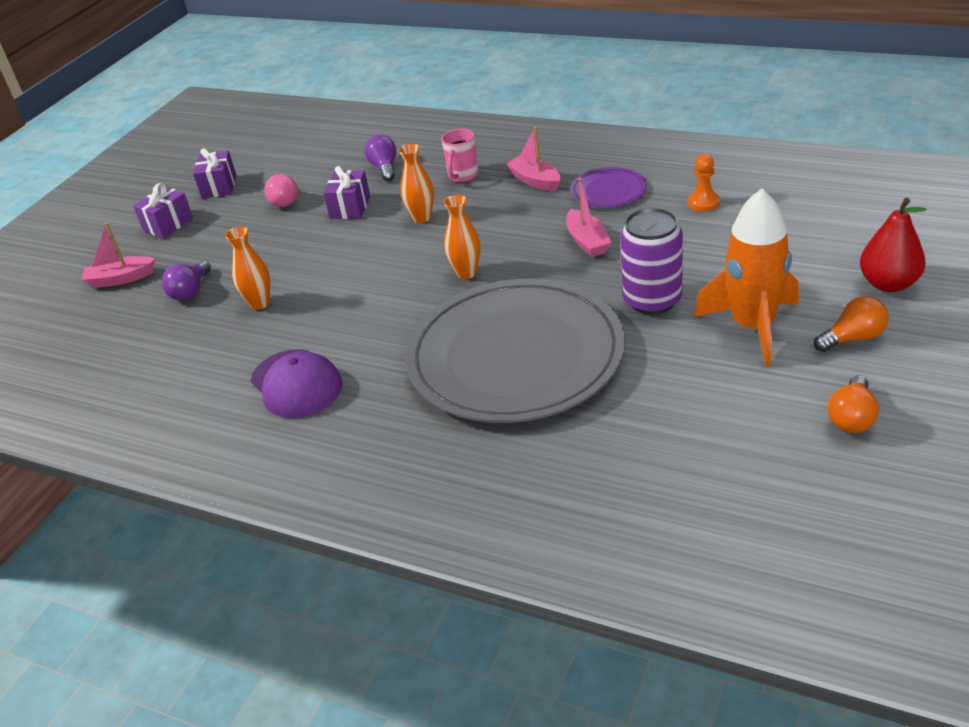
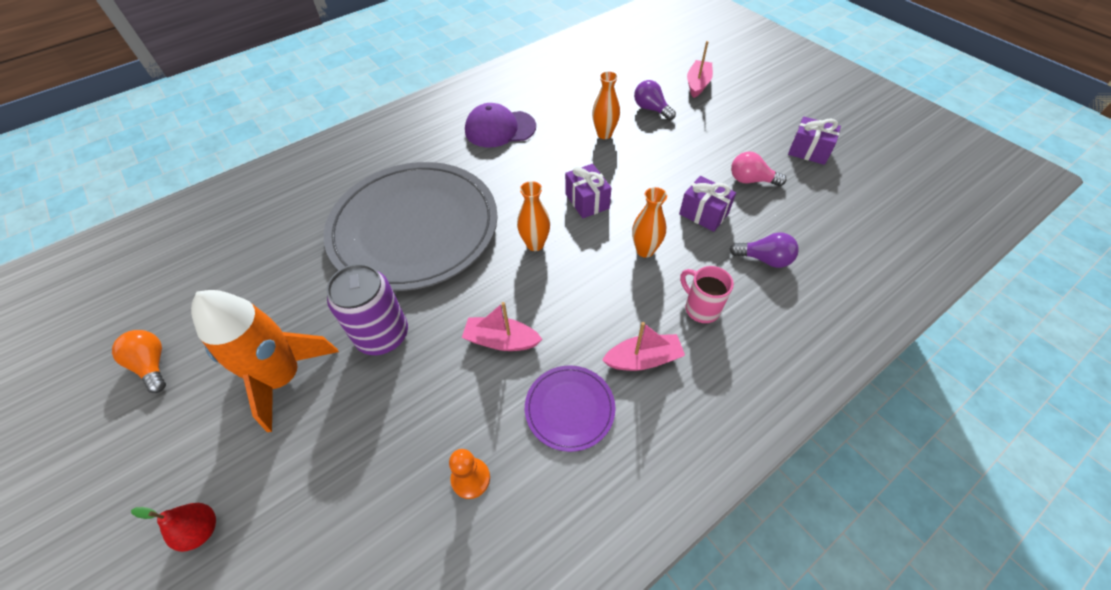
camera: 115 degrees right, 15 degrees up
purple gift [133,183,193,238] -> purple gift moved to [565,164,611,218]
orange light bulb [814,296,889,352] -> none
red pear [860,198,927,292] -> red pear [131,503,216,552], size x0.64

